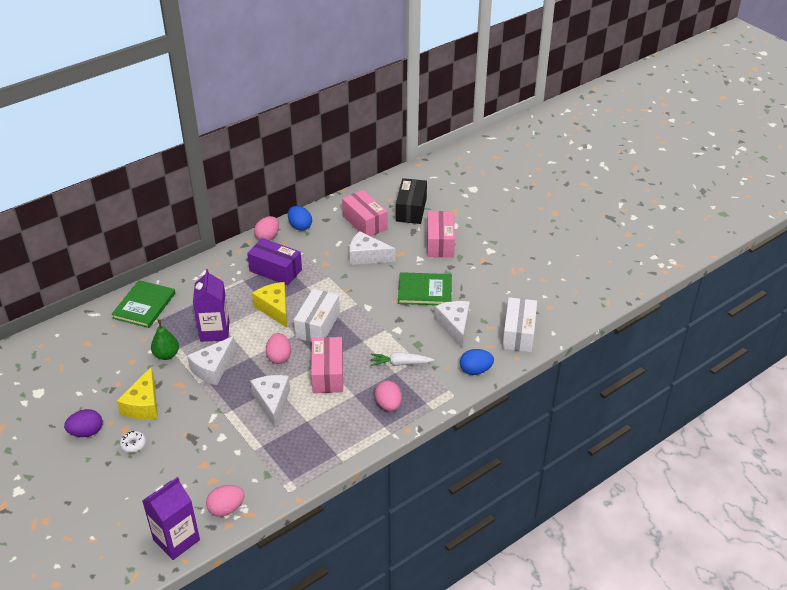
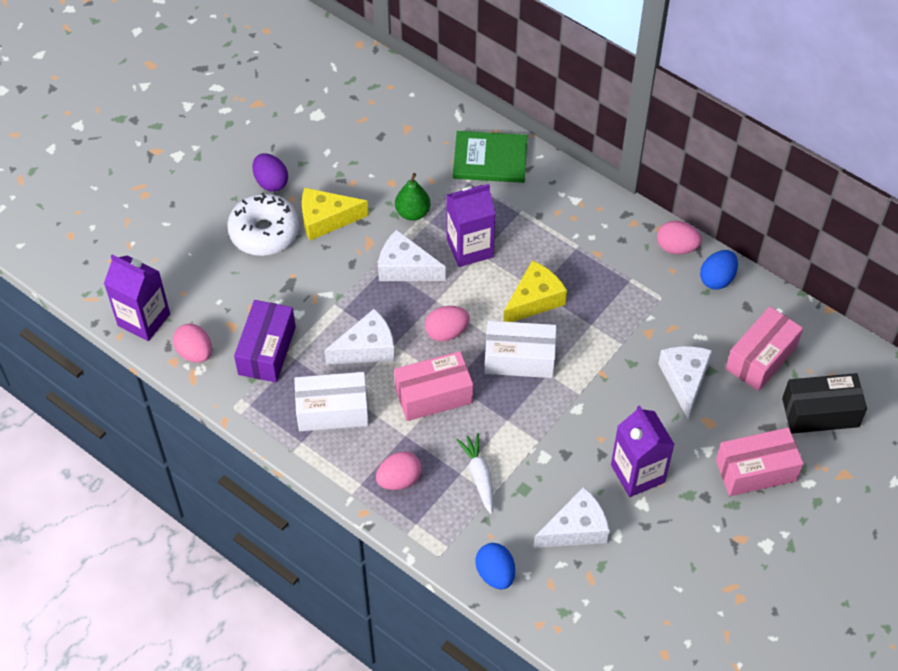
camera: 75 degrees right, 15 degrees up
white donut [120,431,146,453] -> white donut [227,193,299,256], size x2.33
purple box [247,238,302,285] -> purple box moved to [234,300,296,383]
green book [398,272,452,305] -> purple carton [611,405,675,497]
white box [502,297,537,352] -> white box moved to [294,372,369,431]

